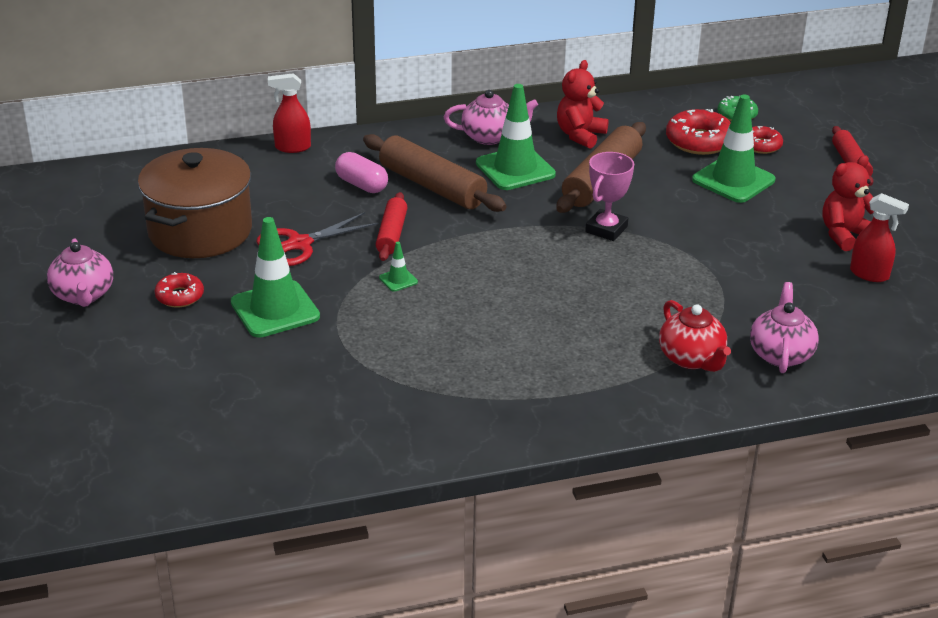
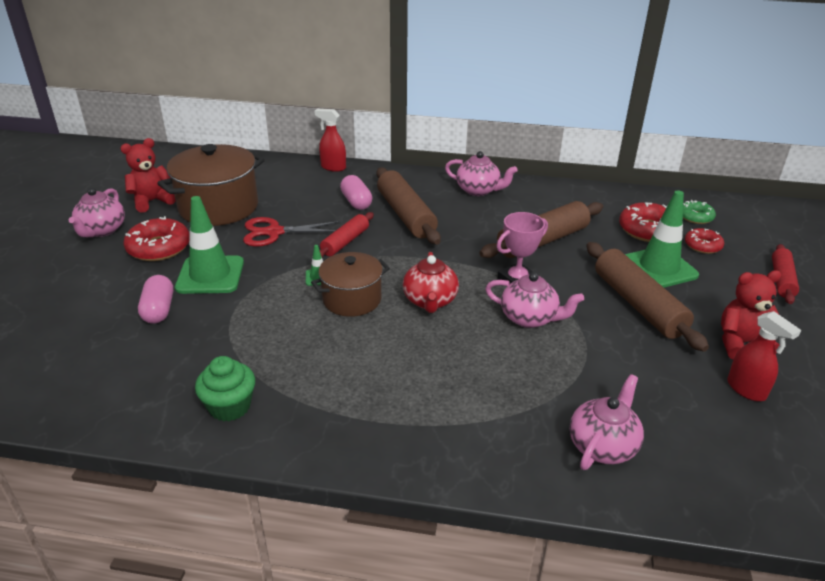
camera: 25 degrees right, 0 degrees up
red donut [154,272,204,308] -> red donut [123,216,190,261], size x1.65
green traffic cone [476,84,556,190] -> none
red teddy bear [557,60,609,149] -> red teddy bear moved to [120,138,176,213]
red teapot [659,300,731,372] -> red teapot moved to [403,252,459,313]
none -> pink capsule [138,275,173,324]
none -> green cupcake [195,356,255,421]
none -> brown pot [311,252,390,317]
none -> pink teapot [485,272,584,328]
none -> brown rolling pin [586,242,709,352]

